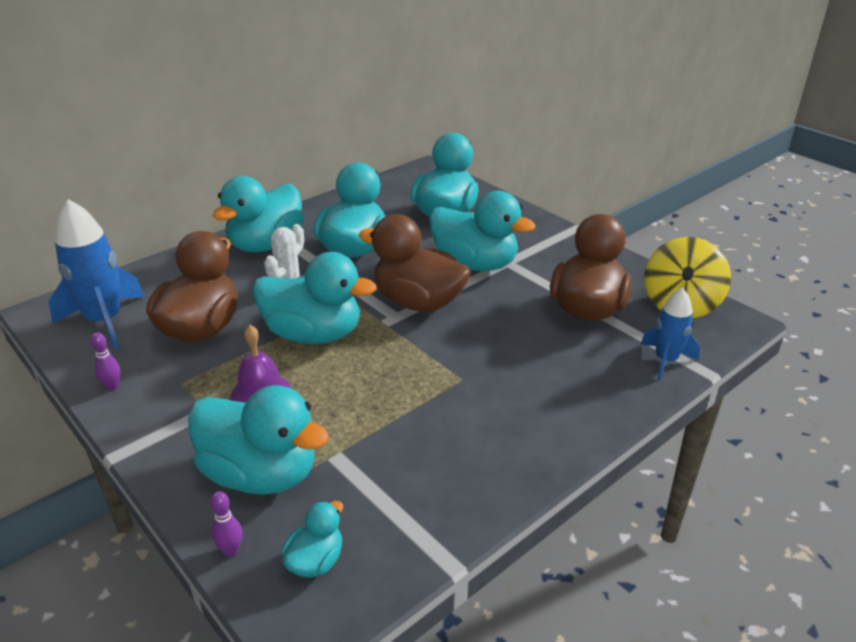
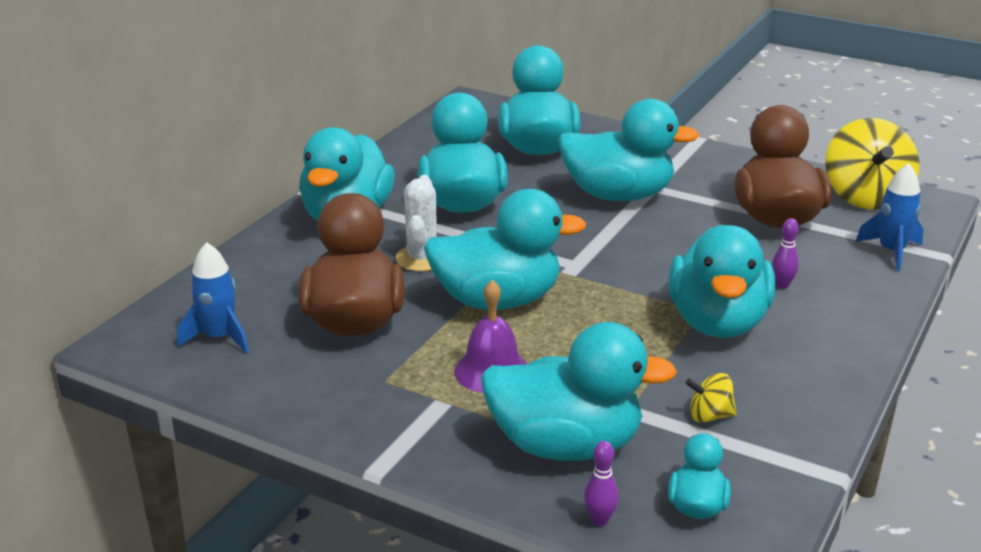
camera: 20 degrees left, 5 degrees down
blue rocket [48,199,145,349] -> blue rocket [177,242,249,353], size x0.60
purple bowling pin [91,332,121,391] -> purple bowling pin moved to [772,218,799,289]
brown duck [359,214,471,312] -> none
none -> turquoise duck [669,225,775,338]
none -> yellow spinning top [685,373,737,423]

